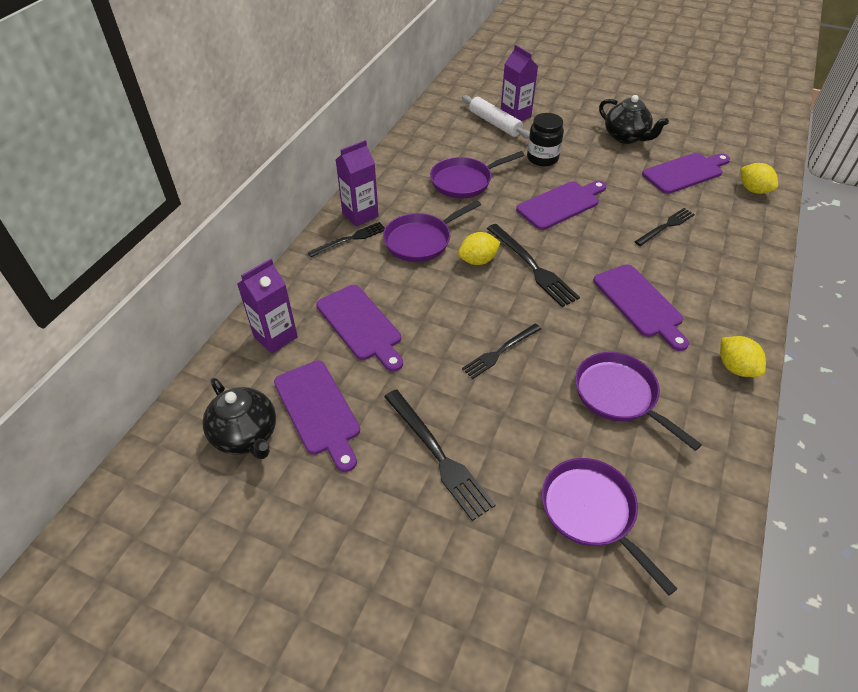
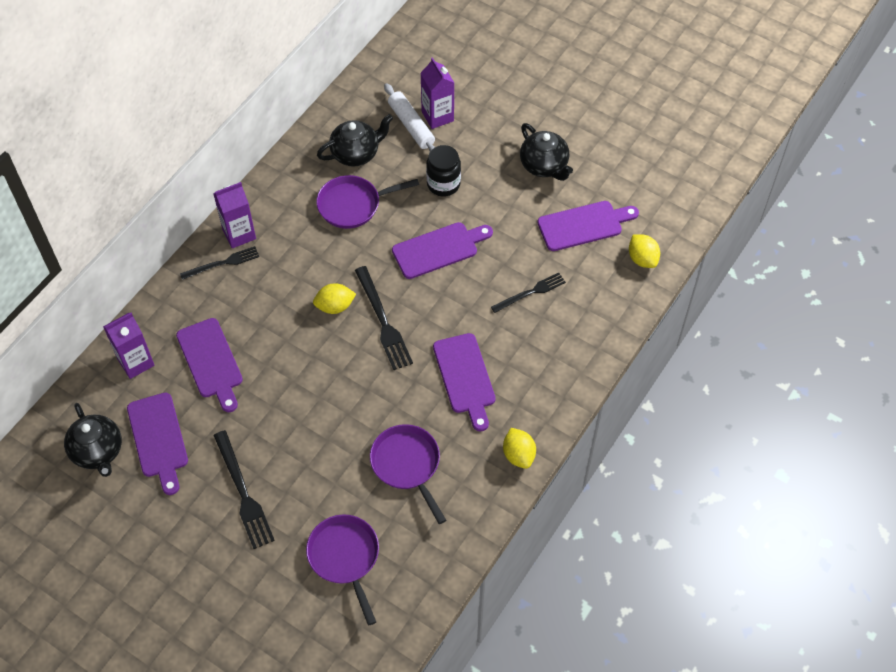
camera: 10 degrees right, 10 degrees up
purple pan [383,200,481,262] -> none
black fork [462,323,541,379] -> none
none -> black teapot [317,114,393,167]

